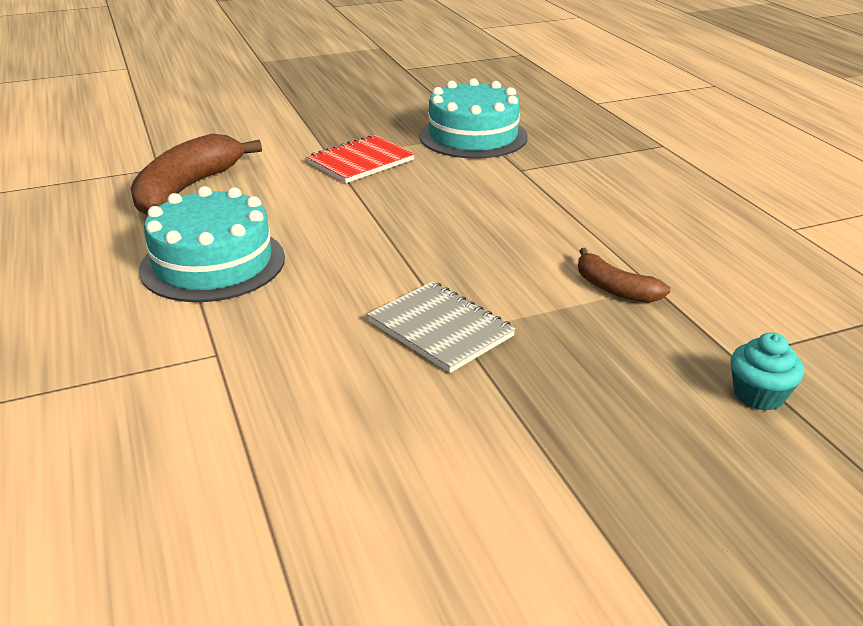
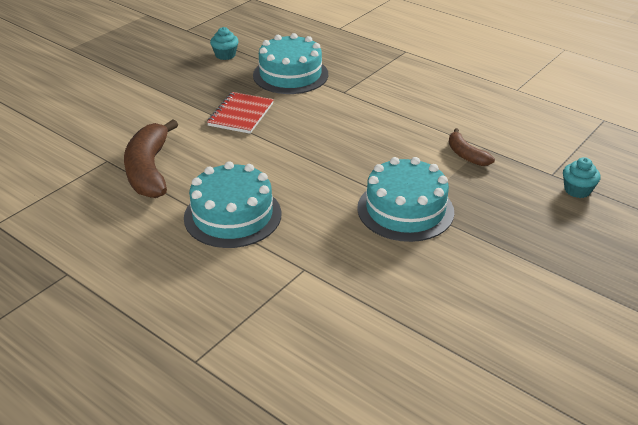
camera: 30 degrees left, 5 degrees up
grey notebook [367,282,516,373] -> turquoise cake [357,157,454,242]
brown banana [578,248,671,303] -> brown banana turned 45 degrees clockwise [449,128,495,166]
none -> turquoise cupcake [210,27,239,60]

